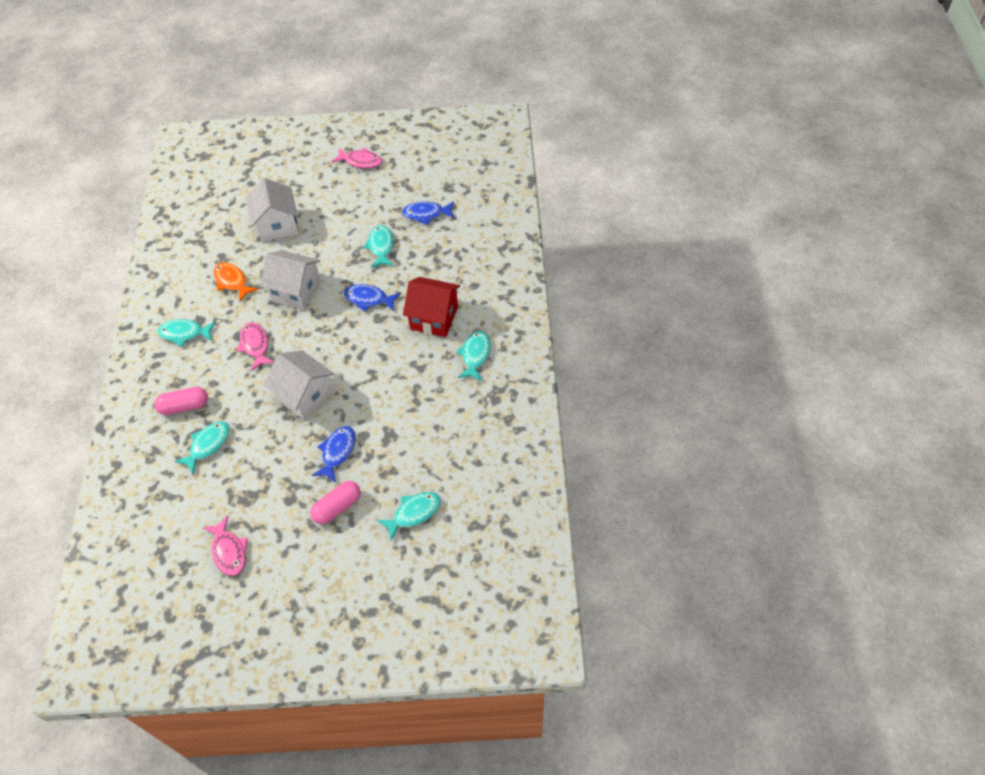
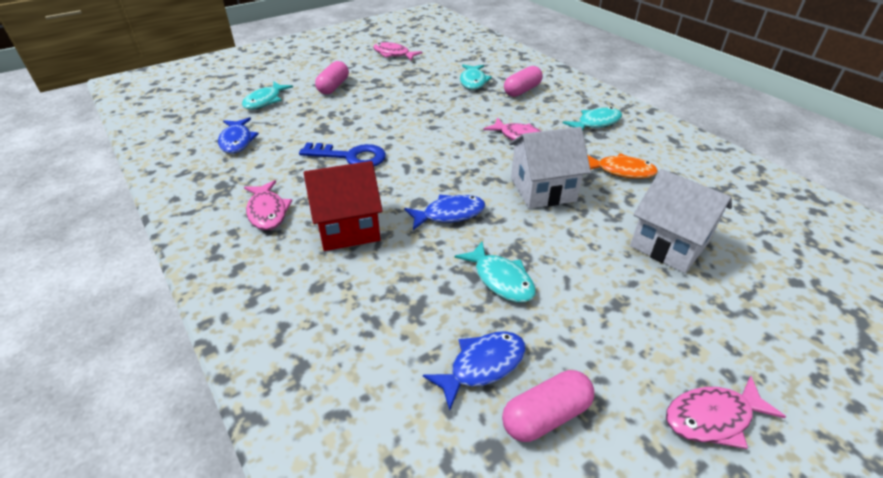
camera: 145 degrees right, 15 degrees down
white house [264,350,334,420] -> none
blue fish [312,426,356,483] -> blue fish moved to [218,117,259,153]
turquoise fish [456,331,491,381] -> pink fish [244,180,293,230]
none -> blue key [299,143,386,166]
none -> pink capsule [502,370,594,442]

